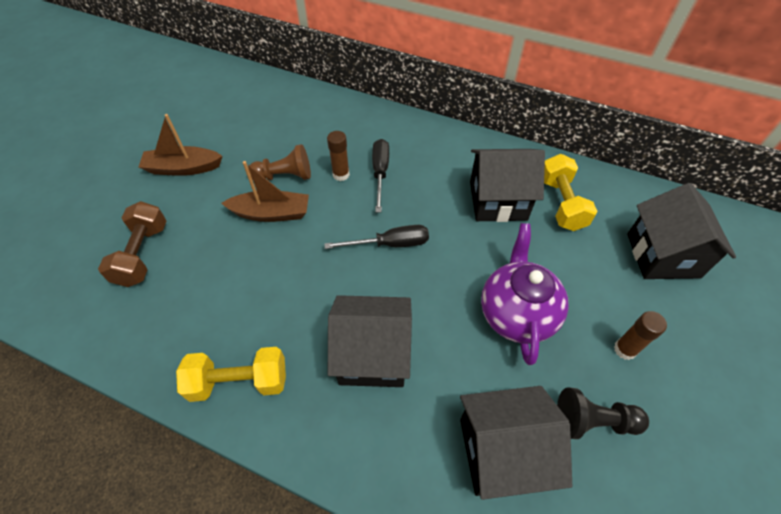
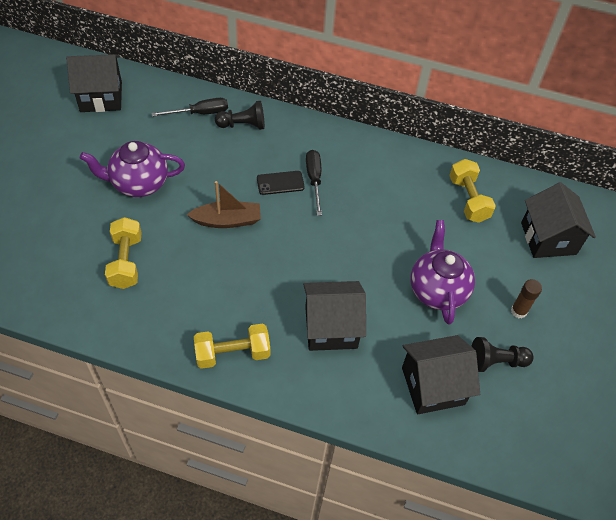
camera: 10 degrees left, 0 degrees up
brown dumbbell [98,201,167,287] -> yellow dumbbell [105,217,142,289]
brown boat [139,114,223,176] -> purple teapot [80,141,185,197]
brown pawn [248,144,311,180] -> none
black screwdriver [324,225,429,249] -> black screwdriver moved to [151,98,228,117]
brown glue stick [327,131,350,181] -> black phone [257,171,305,195]
black house [470,149,545,222] -> black house moved to [66,54,122,112]
none -> black pawn [215,101,265,130]

